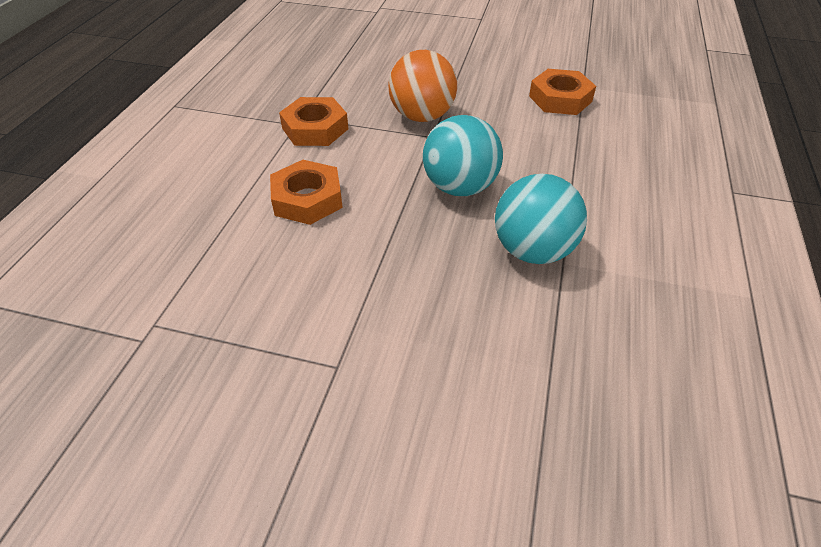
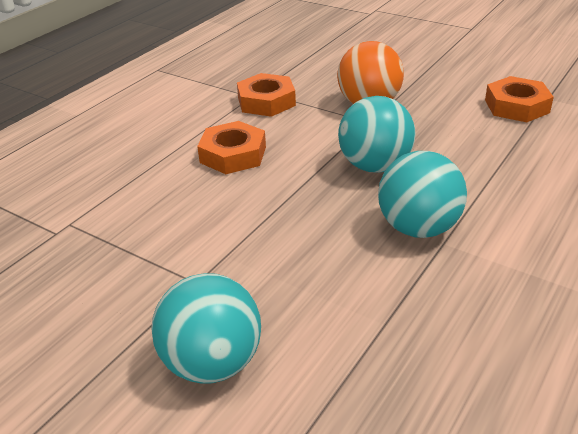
camera: 20 degrees right, 10 degrees down
none -> turquoise ball [151,273,261,384]

